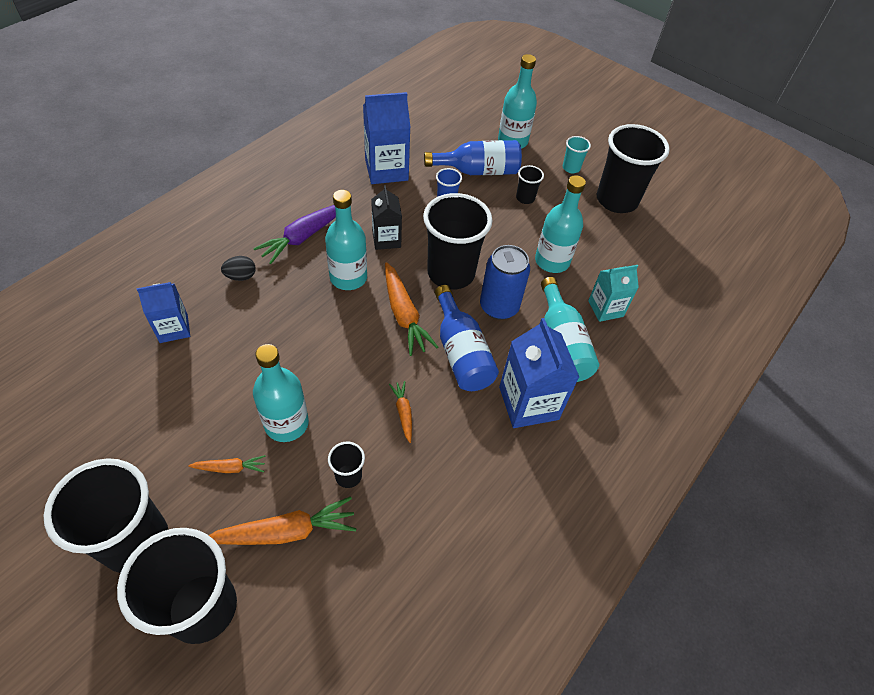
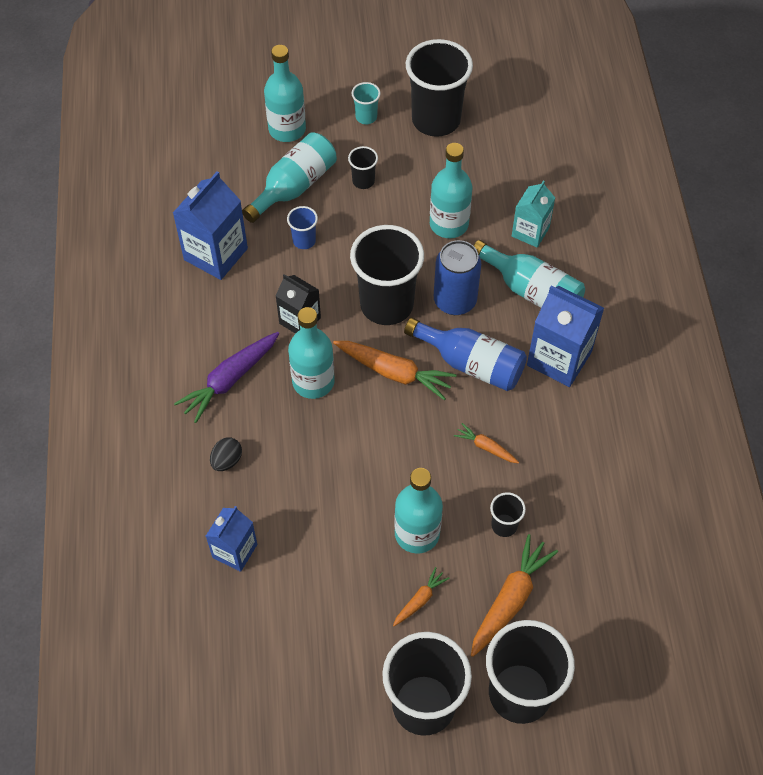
camera: 40 degrees left, 5 degrees up
purple carrot [253,205,336,264] -> purple carrot turned 45 degrees clockwise [174,332,279,423]
blue bottle [424,140,522,175] -> turquoise bottle [242,132,337,223]

